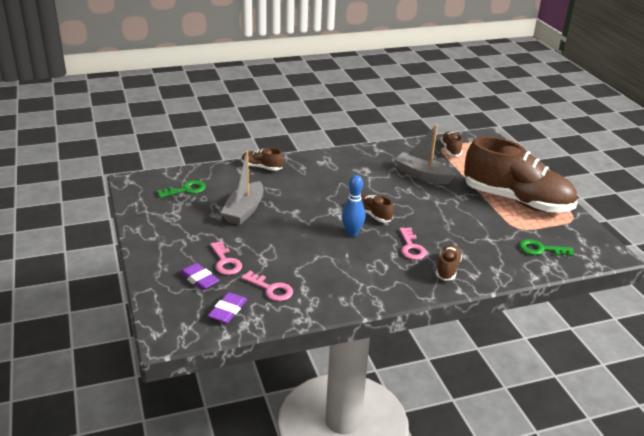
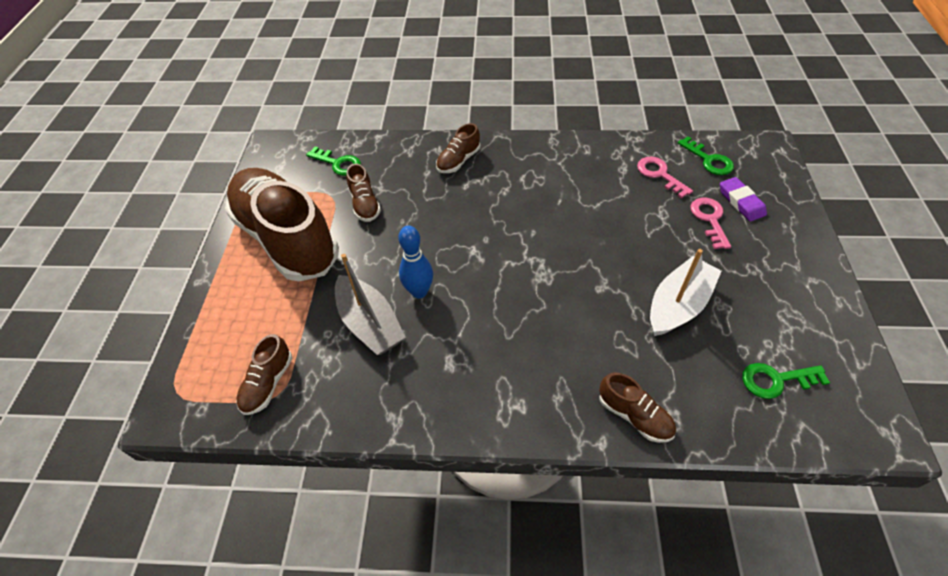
camera: 155 degrees left, 20 degrees up
purple eraser [208,292,247,323] -> green key [678,136,734,175]
grey boat [221,151,263,225] -> white boat [650,249,722,336]
blue bowling pin [342,175,365,237] -> blue bowling pin moved to [398,226,433,298]
brown shoe [361,194,394,222] -> brown shoe moved to [346,163,381,222]
pink key [399,228,427,260] -> none

